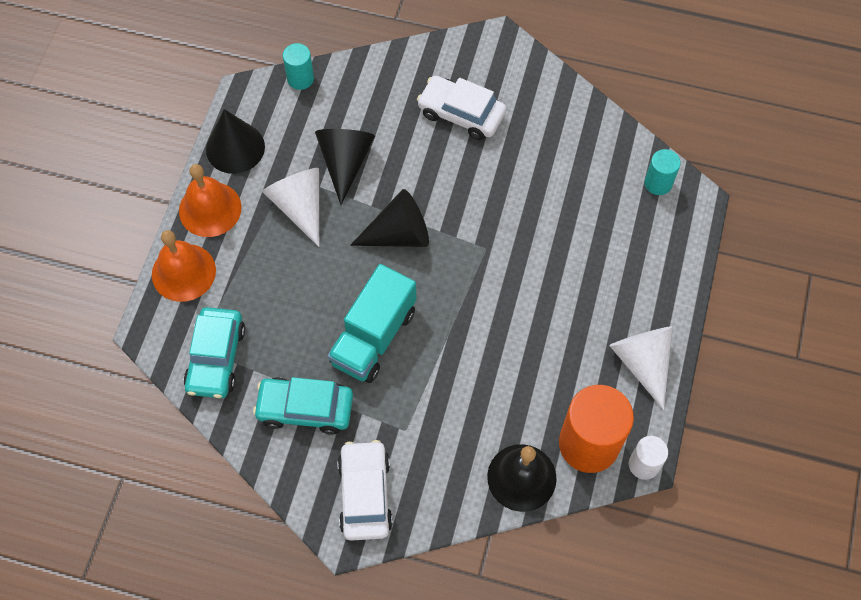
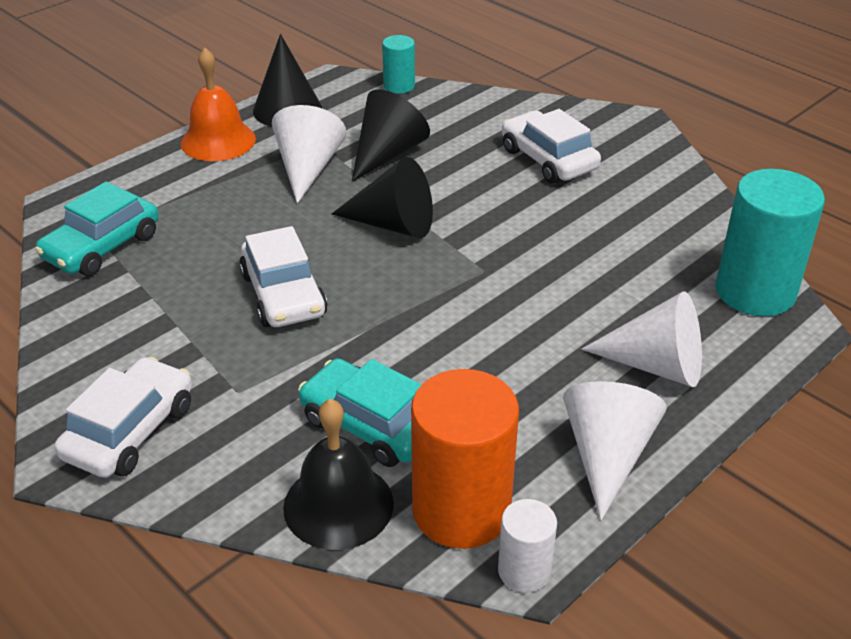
camera: 30 degrees right, 25 degrees down
orange bell [152,230,216,302] -> none
turquoise car [253,377,353,435] -> turquoise car moved to [298,358,422,467]
turquoise truck [327,264,417,383] -> white car [239,226,327,327]
turquoise cylinder [644,149,681,195] -> turquoise cylinder [715,169,825,316], size x1.95
none -> white cone [581,291,702,387]

